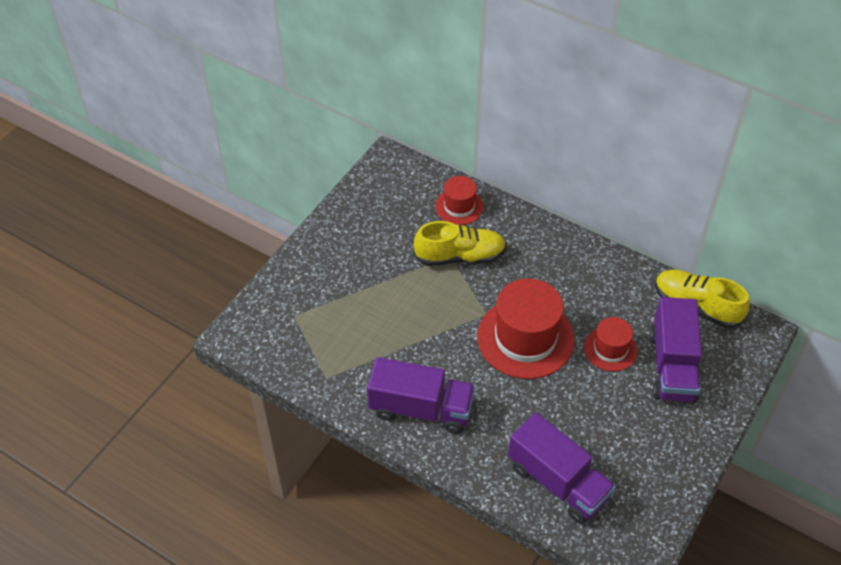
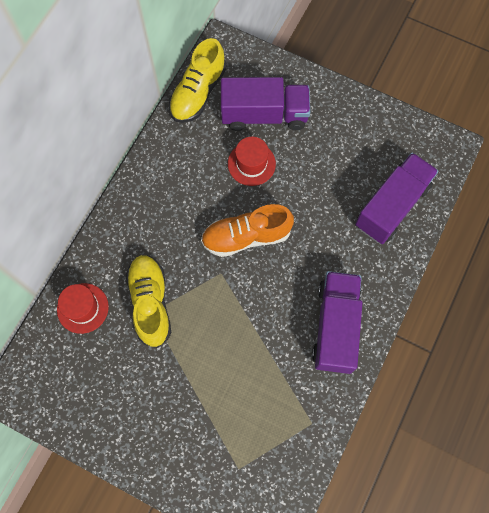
camera: 95 degrees left, 20 degrees up
red hat [477,278,575,379] -> orange shoe [201,204,294,257]

